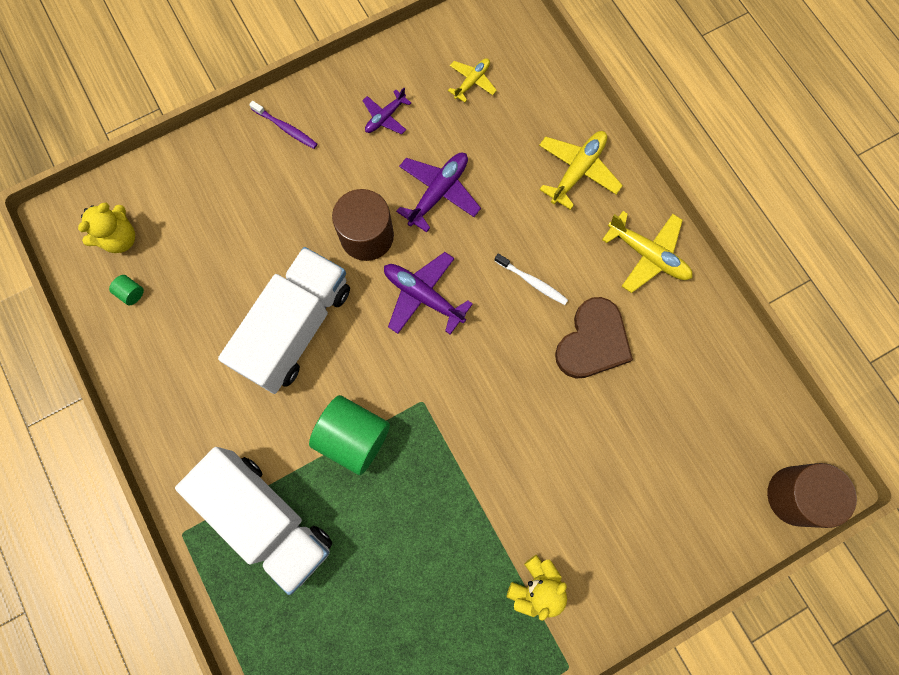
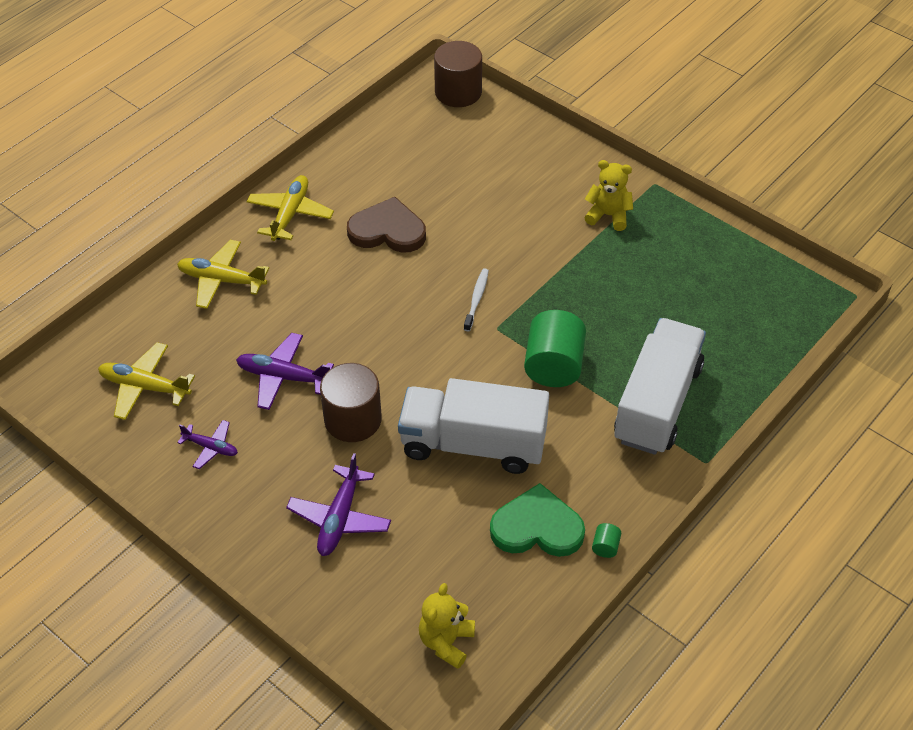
camera: 110 degrees left, 25 degrees down
yellow teddy bear [78,202,135,253] -> yellow teddy bear turned 90 degrees counterclockwise [419,583,475,669]
green cylinder [109,275,144,305] -> green cylinder moved to [592,523,621,558]
purple toothbrush [249,101,318,149] -> none
purple plane [384,252,473,335] -> purple plane moved to [286,453,391,556]
yellow plane [448,58,497,102] -> yellow plane [98,342,195,420], size x1.64
white toothbrush [495,253,568,305] -> white toothbrush moved to [464,268,489,332]
none -> green heart [490,483,585,557]

